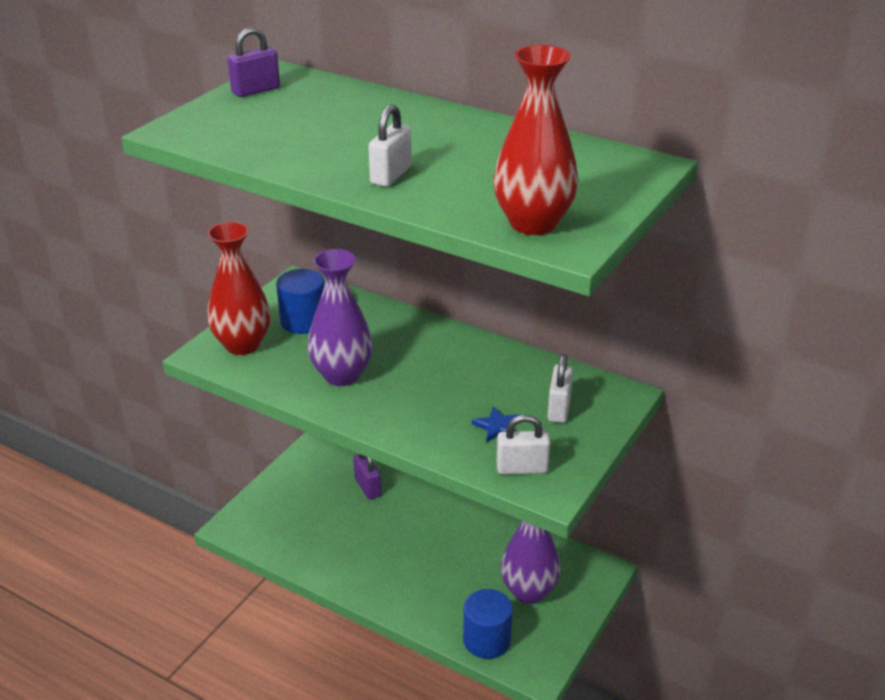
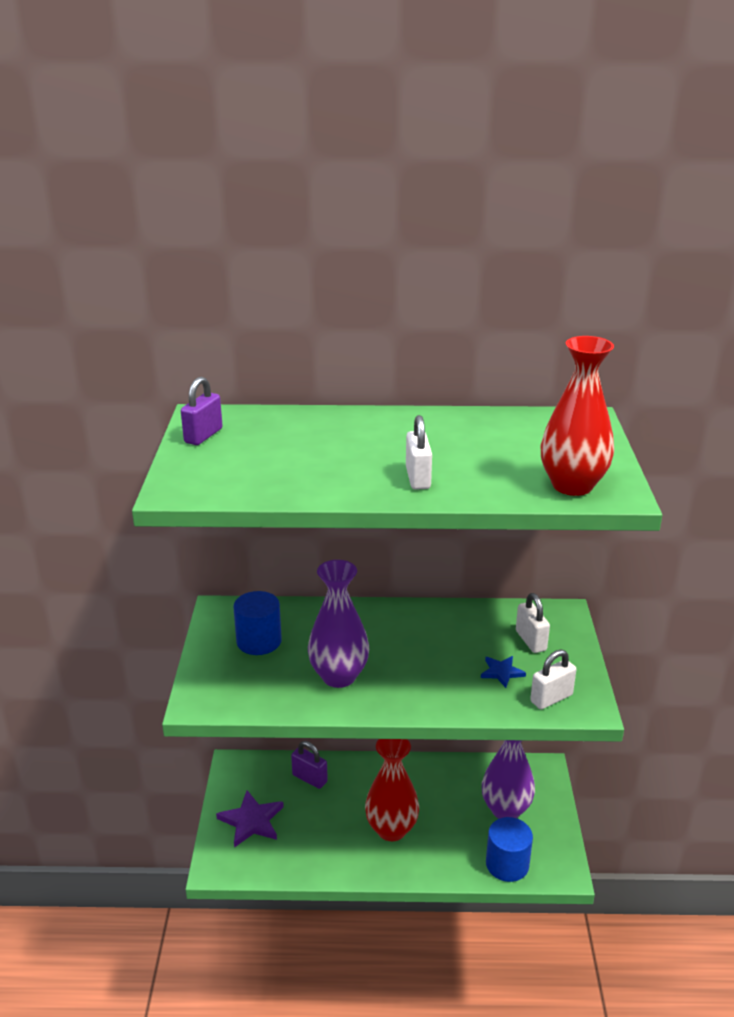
camera: 30 degrees left, 5 degrees down
red vase [207,222,270,355] -> red vase moved to [365,739,419,841]
none -> purple star [216,790,284,848]

